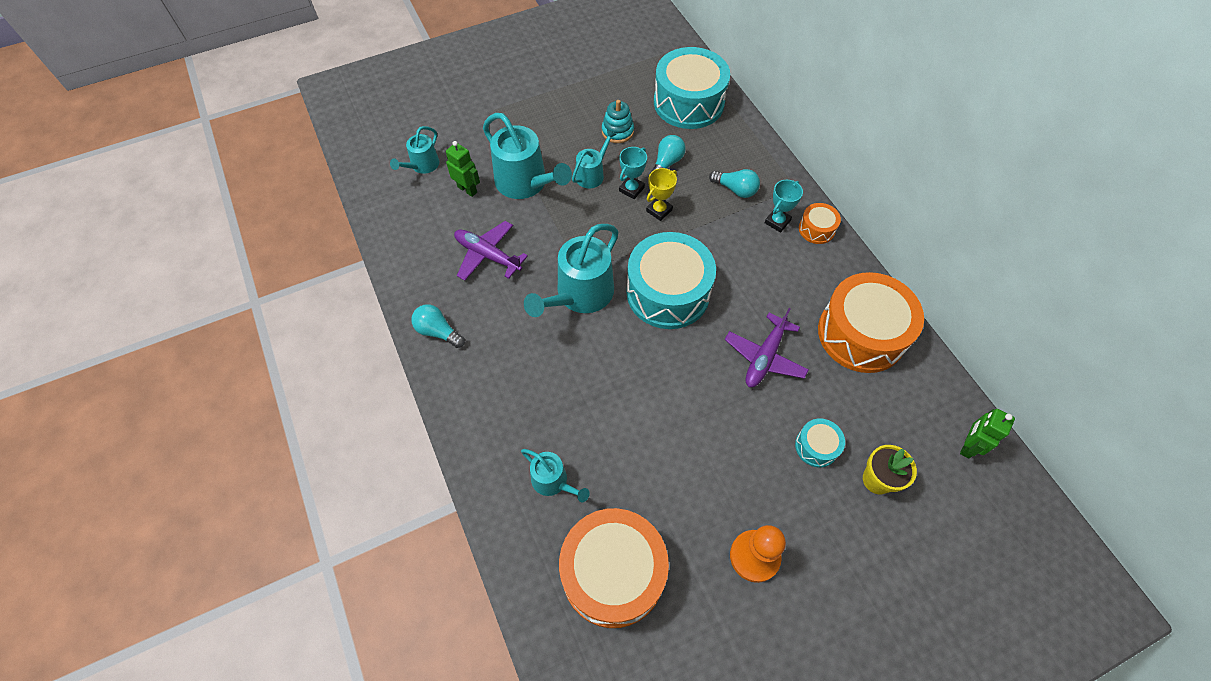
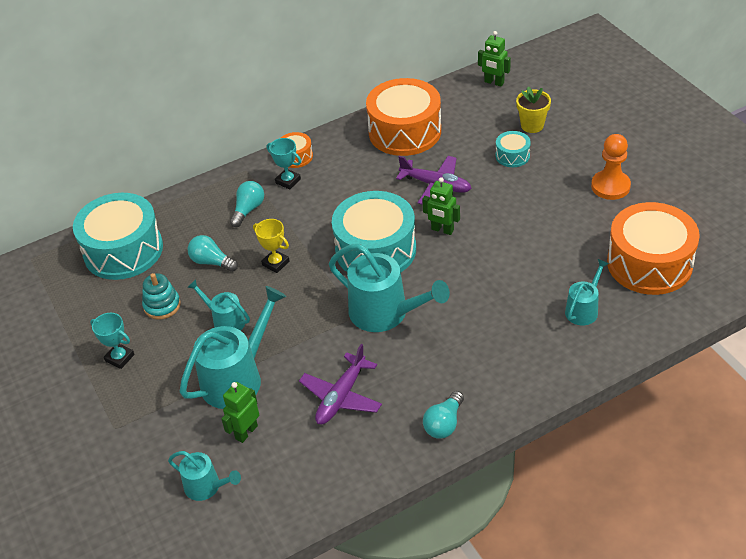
camera: 90 degrees left, 15 degrees down
turquoise trophy [619,147,647,199] -> turquoise trophy moved to [90,313,134,369]
none -> green robot [422,177,460,235]

